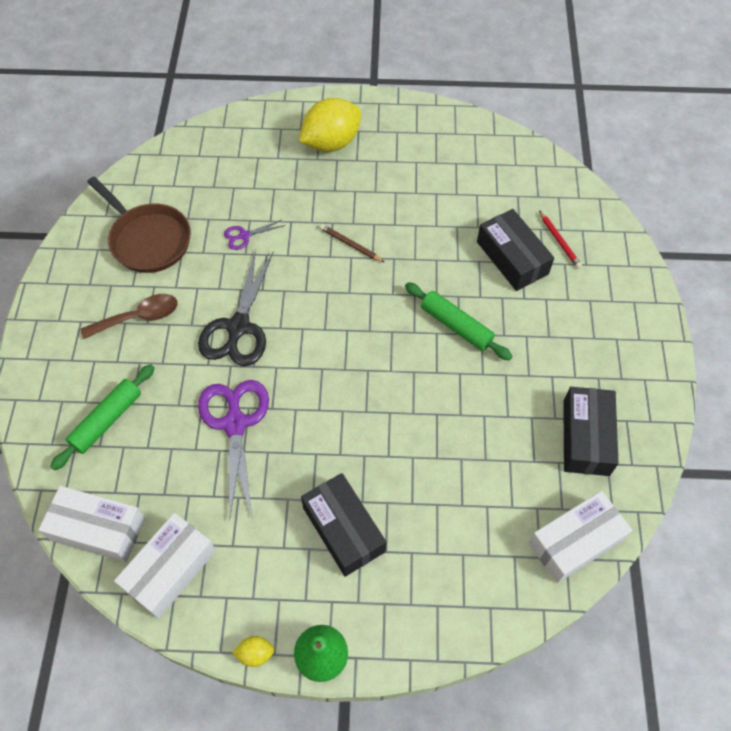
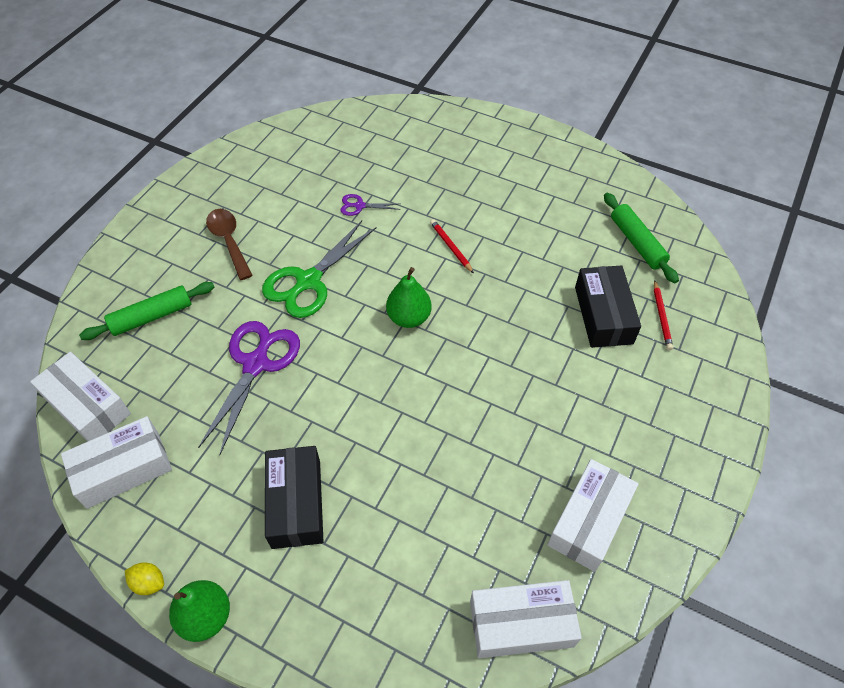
camera: 25 degrees right, 5 degrees down
brown spoon [80,294,178,339] -> brown spoon turned 120 degrees counterclockwise [206,209,253,280]
brown pan [87,177,191,273] -> none
black scissors [198,249,274,366] -> green scissors [262,220,377,318]
yellow lemon [299,98,361,152] -> none
brown pencil [320,224,384,262] -> red pencil [430,219,474,273]
green rolling pin [405,282,512,360] -> green rolling pin moved to [604,193,679,283]
black box [563,387,619,476] -> white box [547,459,638,572]
none -> green pear [386,267,432,328]

